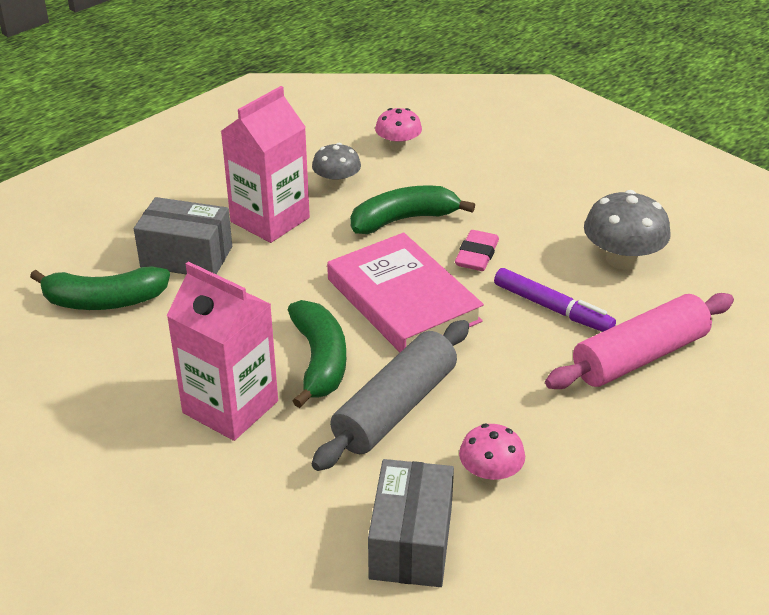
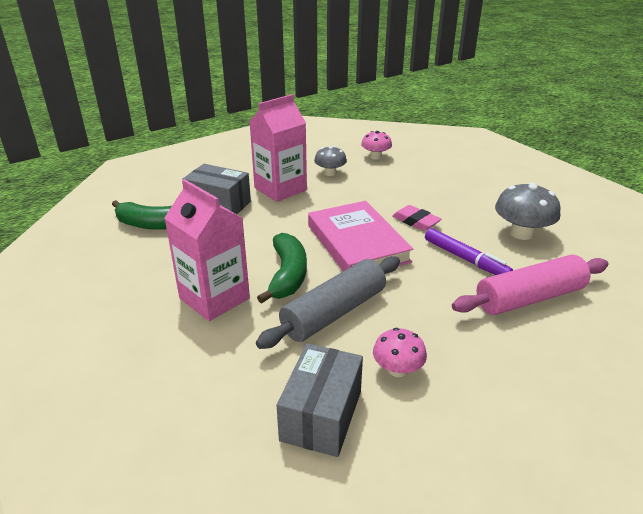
camera: 10 degrees right, 5 degrees down
green banana [350,185,475,234] -> none
pink eraser [455,230,499,271] -> pink eraser turned 75 degrees counterclockwise [392,205,441,231]

